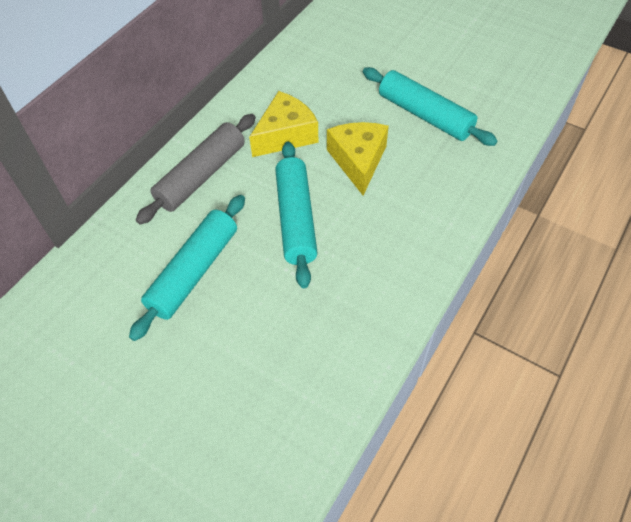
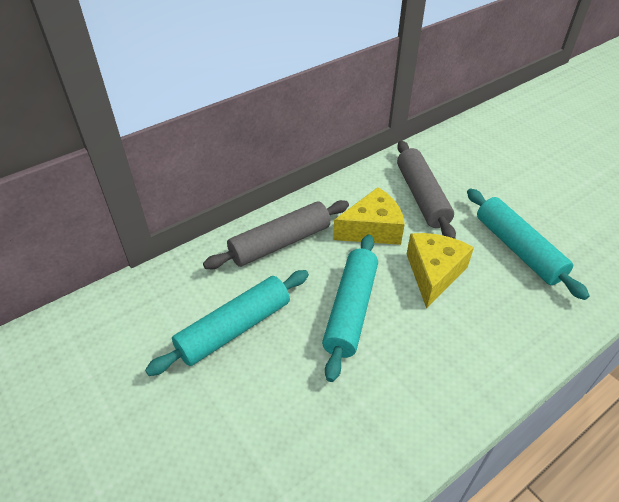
camera: 20 degrees right, 10 degrees down
none -> grey rolling pin [397,141,456,239]

